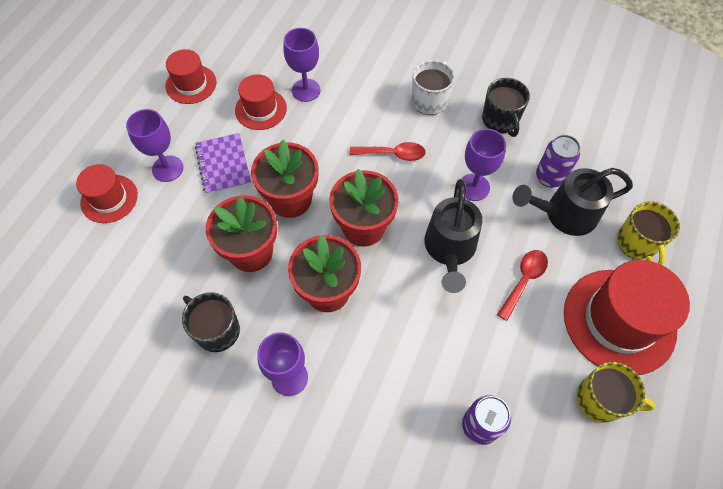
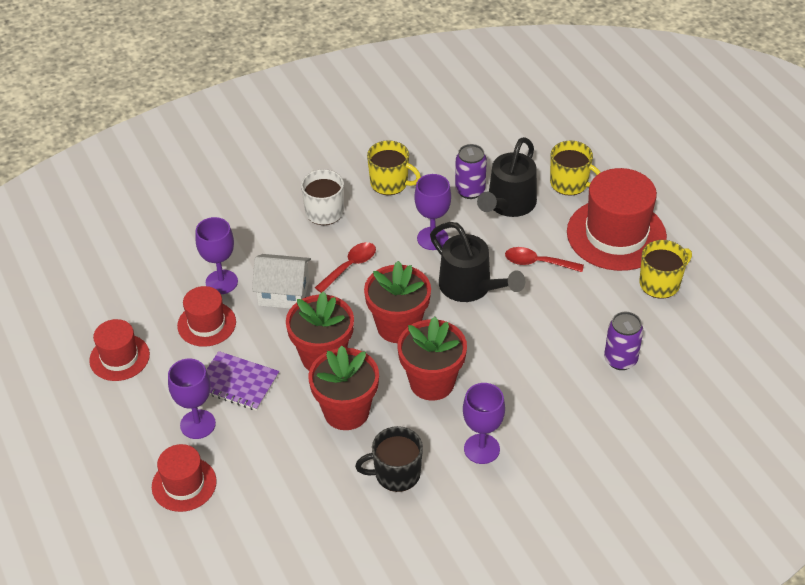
camera: 50 degrees left, 15 degrees down
black mug [482,78,530,137] -> yellow mug [367,140,421,195]
red spoon [497,250,548,321] -> red spoon turned 60 degrees counterclockwise [505,247,584,272]
none -> white house [252,254,311,309]

